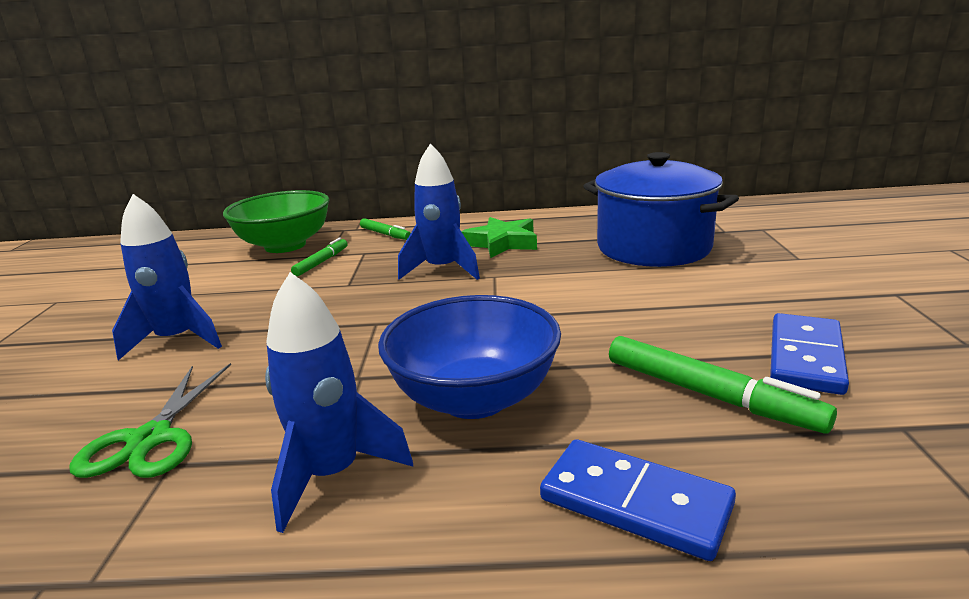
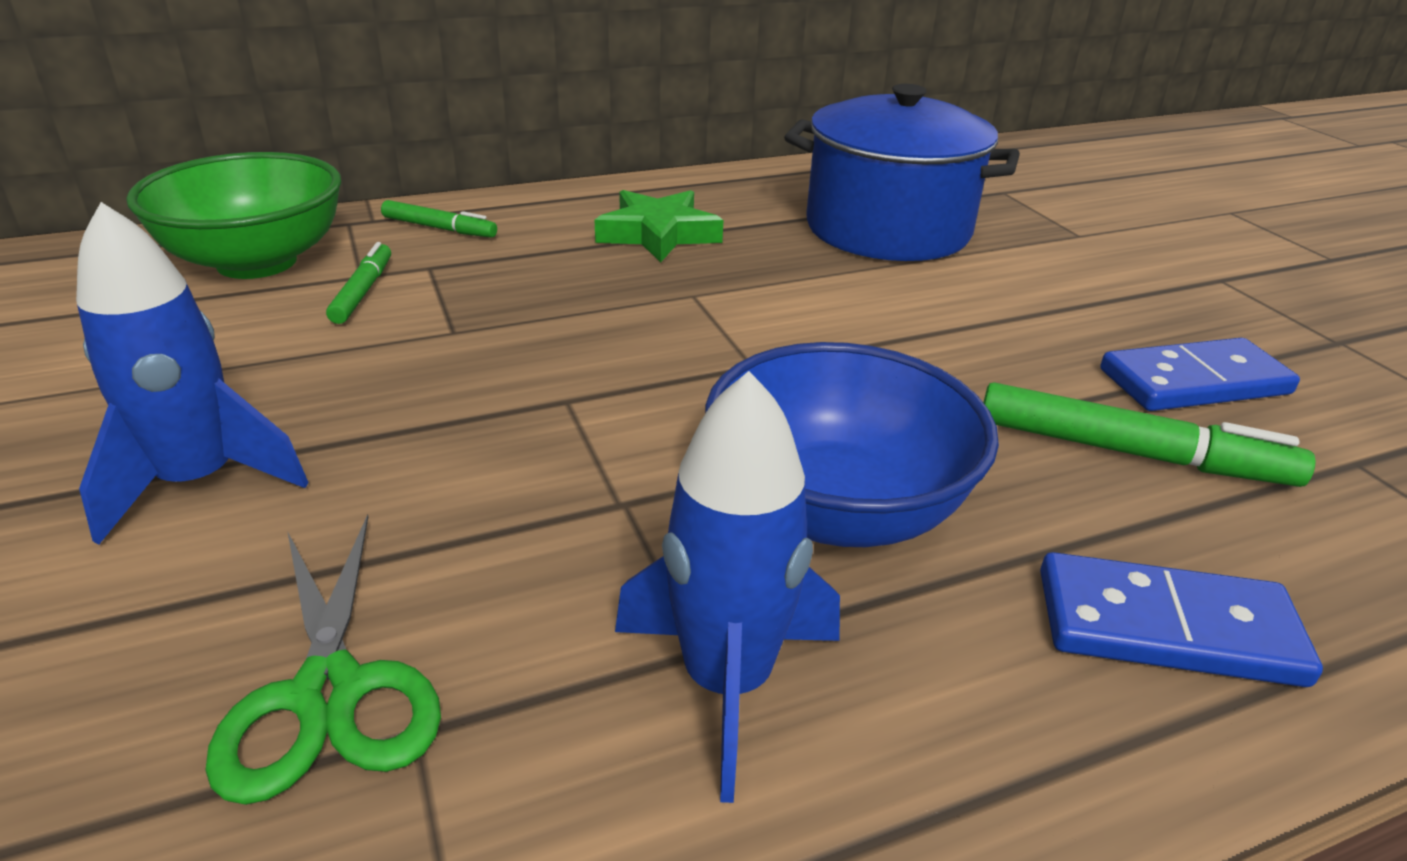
camera: 25 degrees left, 10 degrees up
blue rocket [398,144,480,280] -> none
blue domino [770,313,849,395] -> blue domino turned 75 degrees clockwise [1100,338,1300,411]

